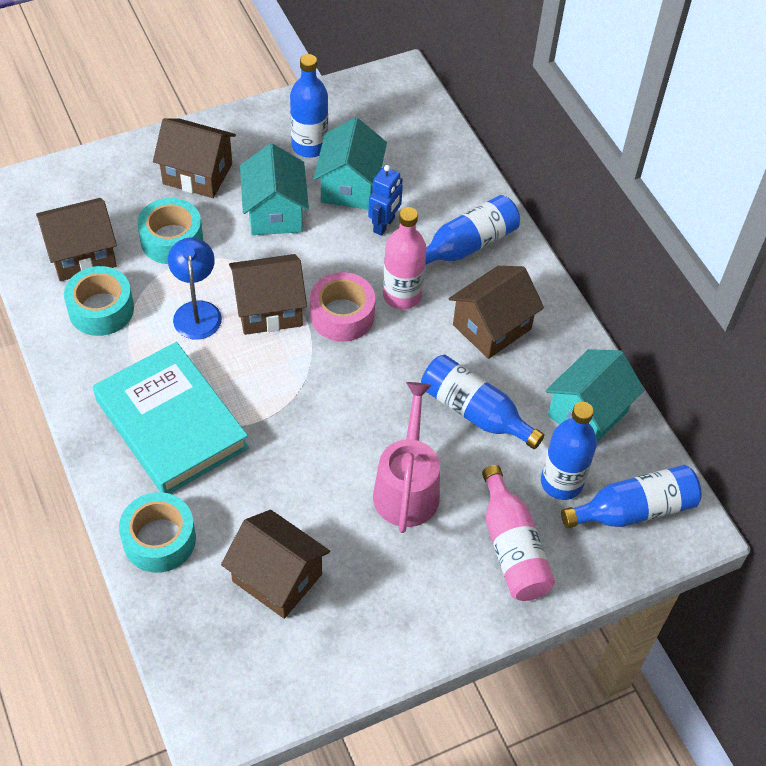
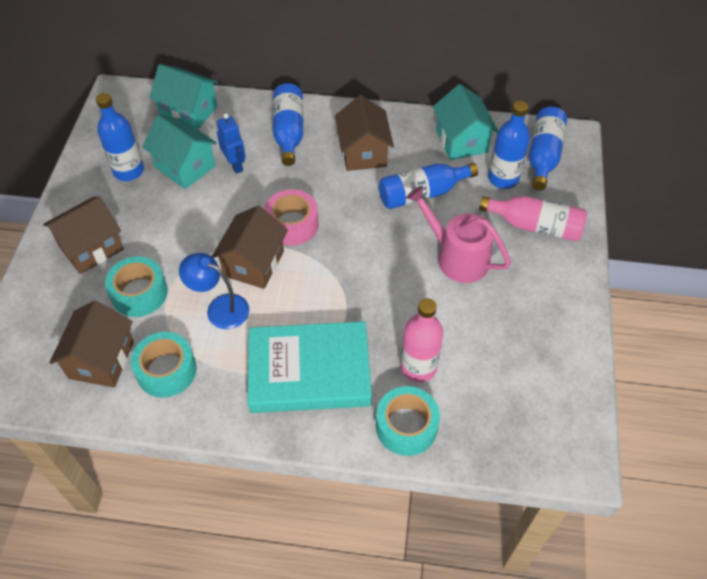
camera: 55 degrees left, 0 degrees up
brown house [221,510,330,619] -> none
turquoise house [240,143,309,235] -> turquoise house moved to [149,64,218,129]
pink bottle [383,207,427,309] -> pink bottle moved to [400,298,443,382]

